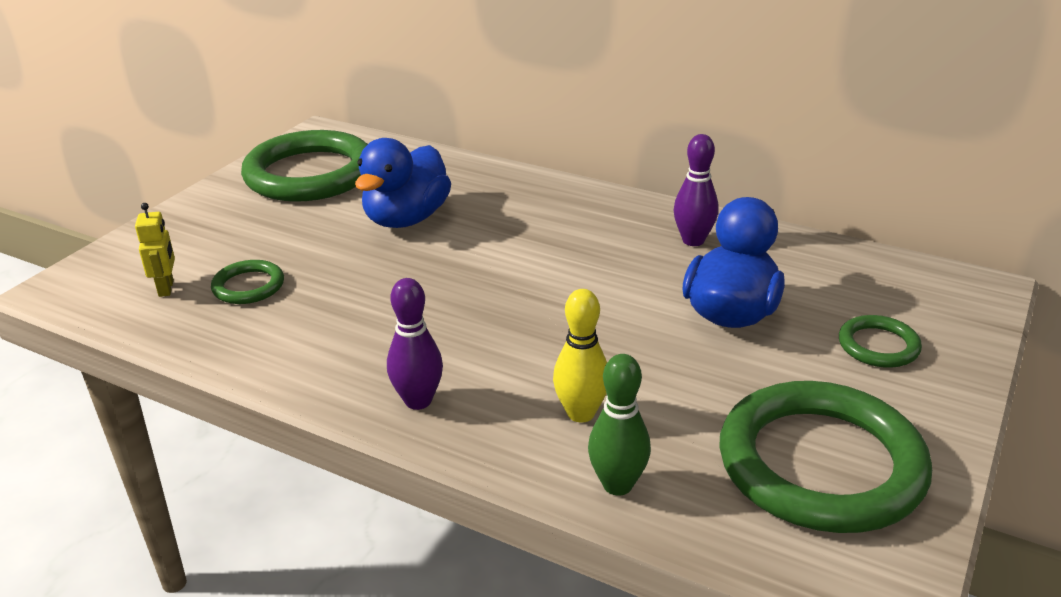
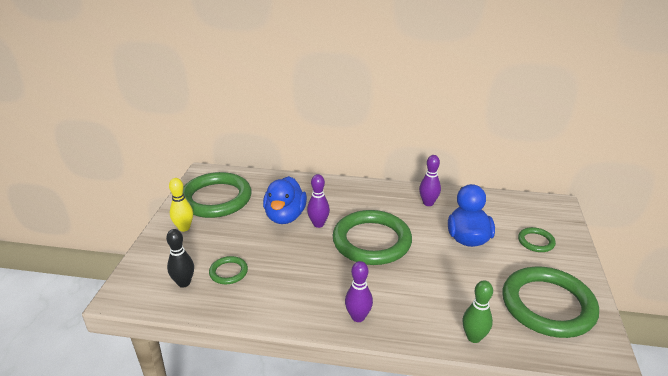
camera: 20 degrees left, 0 degrees up
yellow robot [135,203,175,297] -> black bowling pin [166,229,194,288]
yellow bowling pin [553,289,607,422] -> yellow bowling pin moved to [169,178,193,232]
none -> purple bowling pin [307,174,330,228]
none -> green ring [332,210,412,265]

